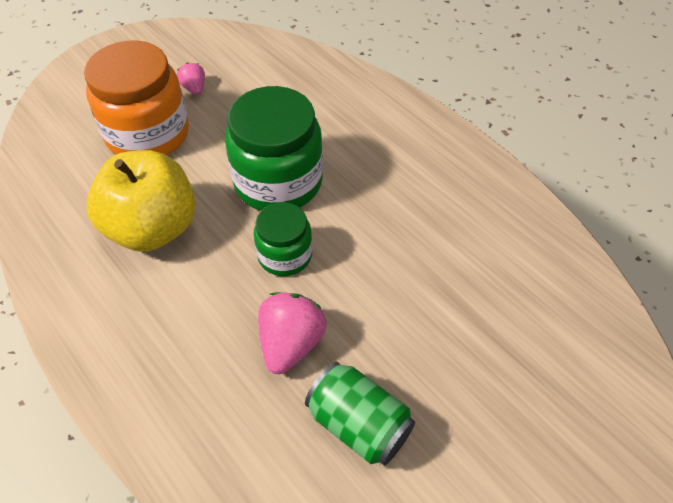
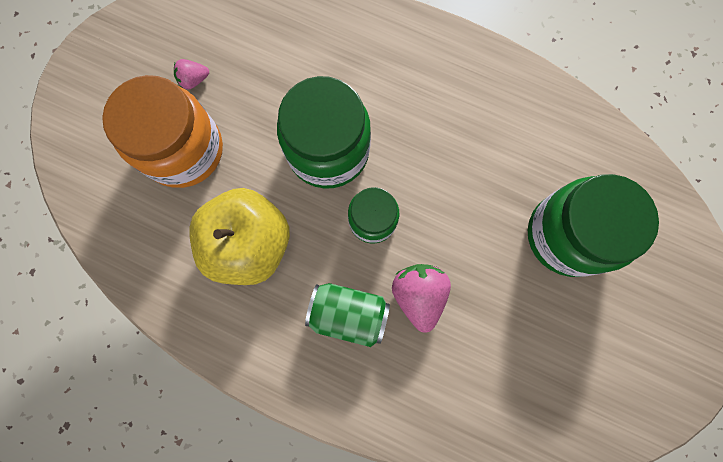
camera: 25 degrees left, 25 degrees up
pink strawberry [177,63,205,95] -> pink strawberry turned 60 degrees counterclockwise [174,59,209,90]
green can [305,362,415,465] -> green can moved to [305,283,390,347]
none -> green jar [528,174,659,277]

